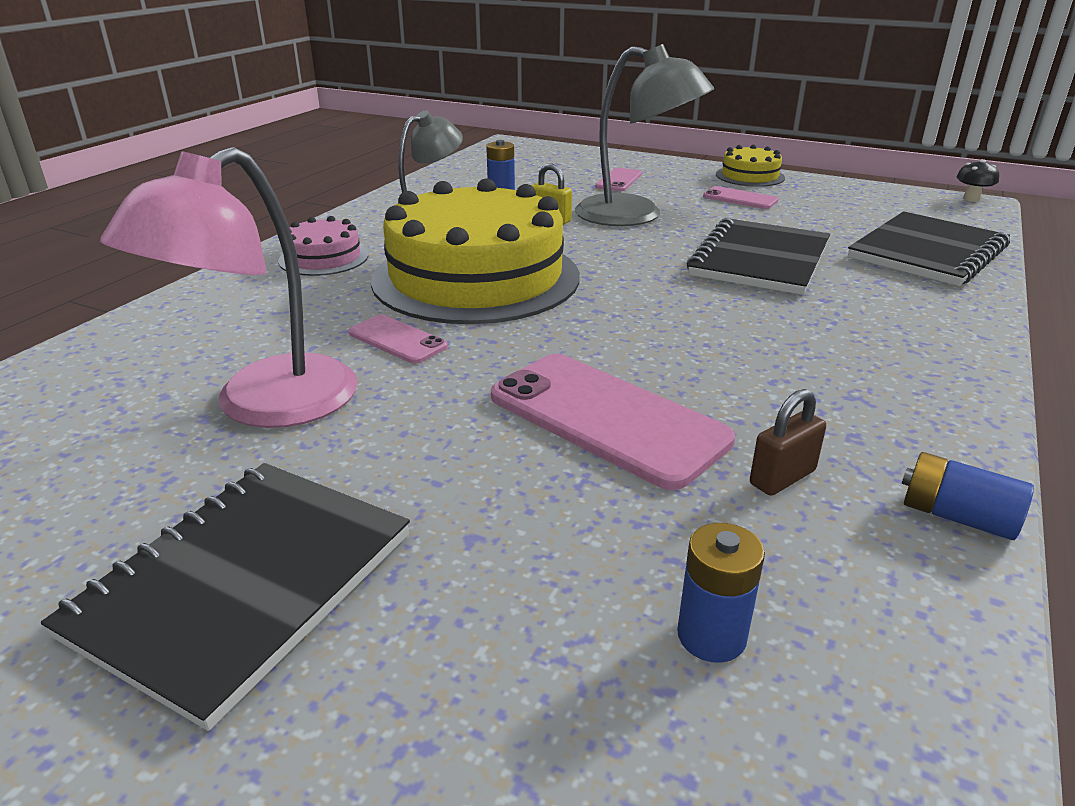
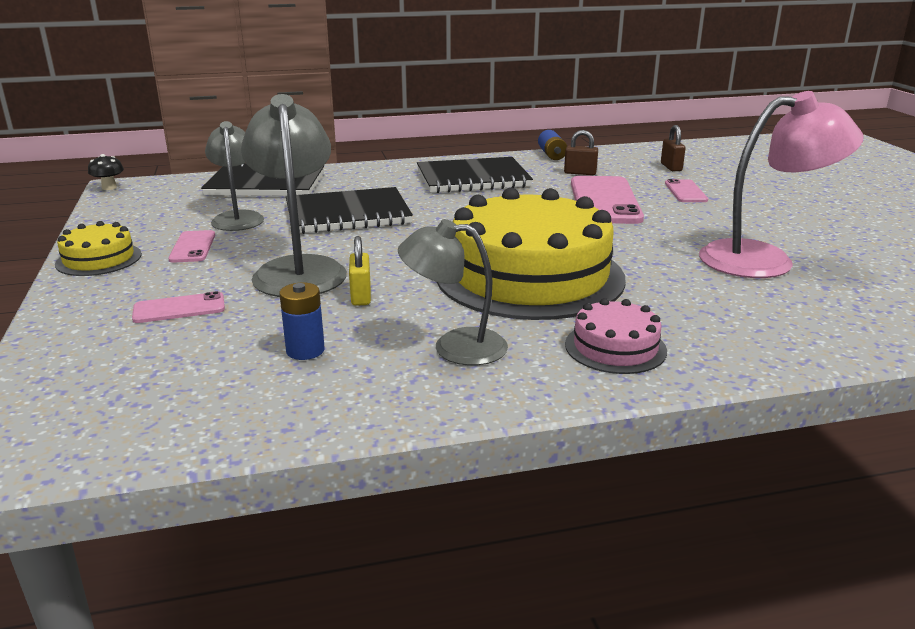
camera: 130 degrees left, 5 degrees down
black notebook [41,463,410,731] -> black notebook moved to [417,157,533,193]
pink phone [348,315,448,364] -> pink phone moved to [665,179,708,202]
blue battery [677,523,765,663] -> brown padlock [661,125,686,171]
none -> grey lamp [205,121,264,231]

